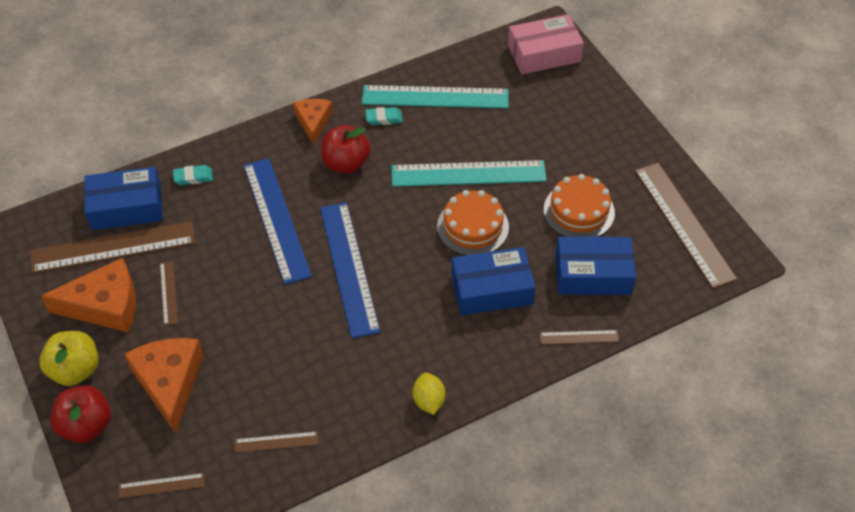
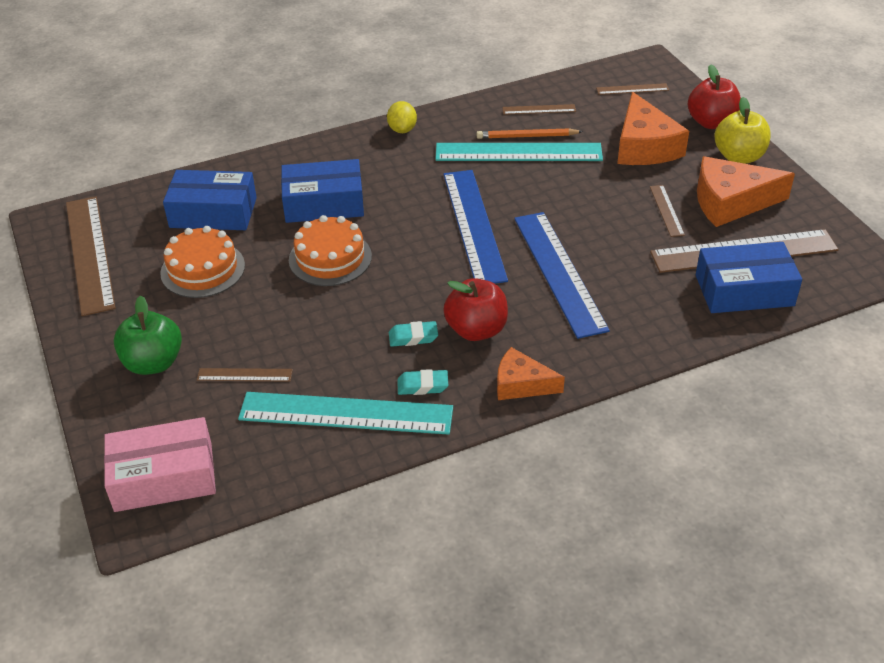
camera: 175 degrees left, 10 degrees down
turquoise eraser [173,165,213,185] -> turquoise eraser moved to [389,321,438,347]
orange cheese [293,99,333,145] -> orange cheese turned 105 degrees clockwise [497,347,565,400]
turquoise ruler [392,160,547,187] -> turquoise ruler moved to [435,143,603,161]
brown ruler [539,330,619,345] -> brown ruler moved to [197,368,293,382]
none -> green apple [114,295,182,375]
none -> orange pencil [477,128,583,139]

